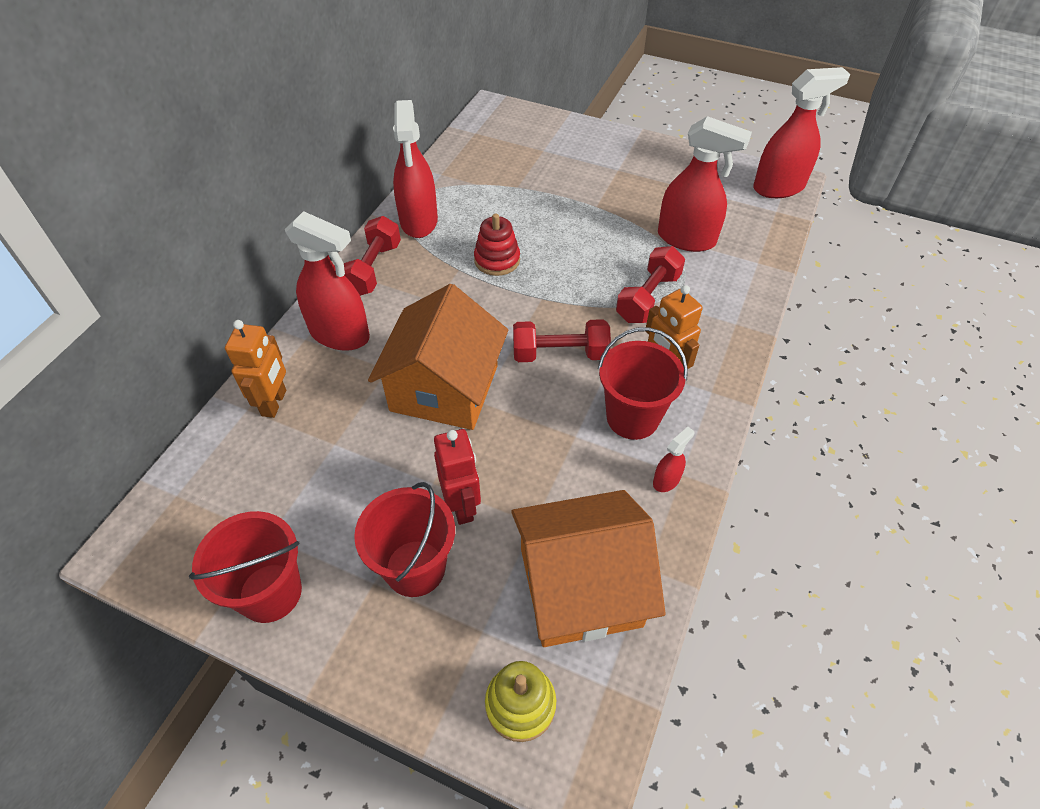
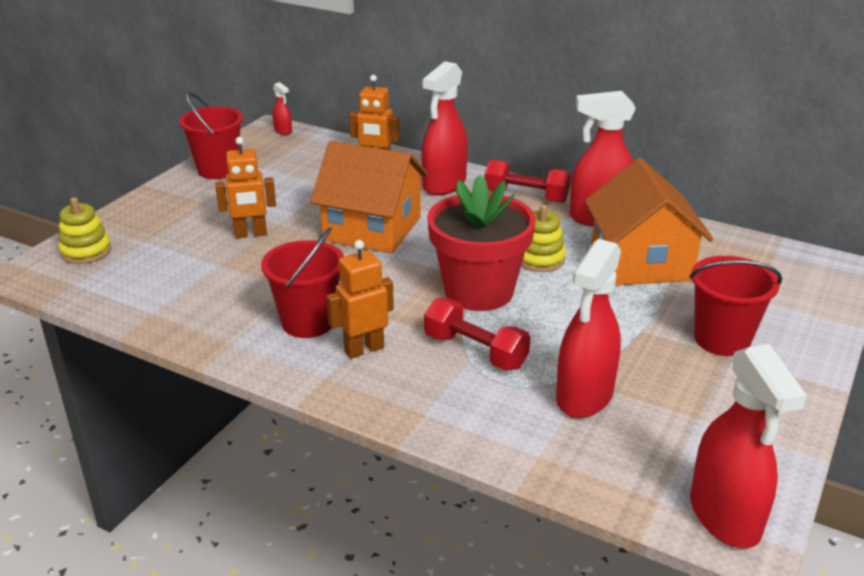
camera: 95 degrees right, 20 degrees down
red bucket [354,482,455,597] -> red bucket moved to [689,256,782,356]
red robot [434,429,481,525] -> orange robot [215,137,276,238]
red stacking toy [474,214,520,276] -> yellow stacking toy [521,205,566,272]
orange house [511,490,666,647] -> orange house moved to [585,158,714,286]
red dumbbell [513,319,611,362] -> none
red spray bottle [653,427,694,492] -> red spray bottle moved to [273,82,292,135]
none -> red flower pot [427,175,536,311]

